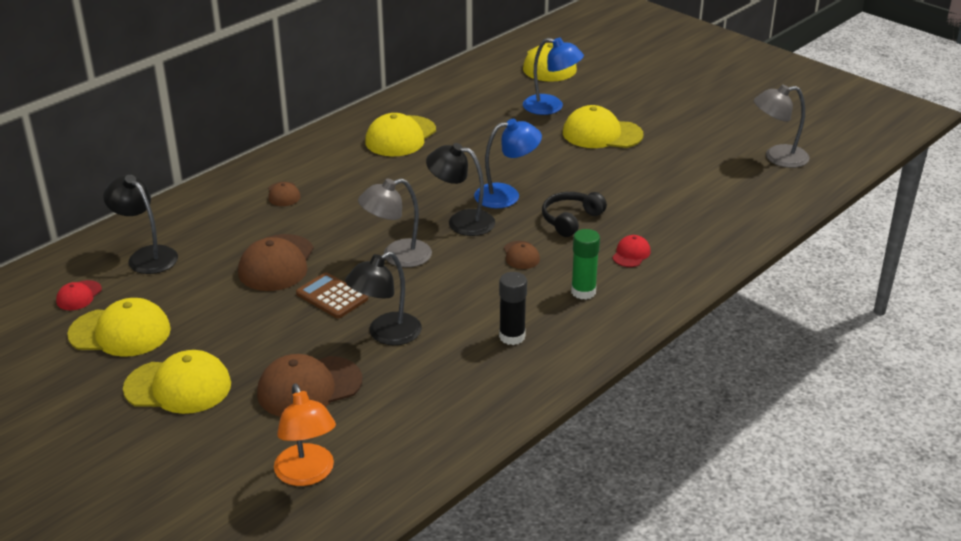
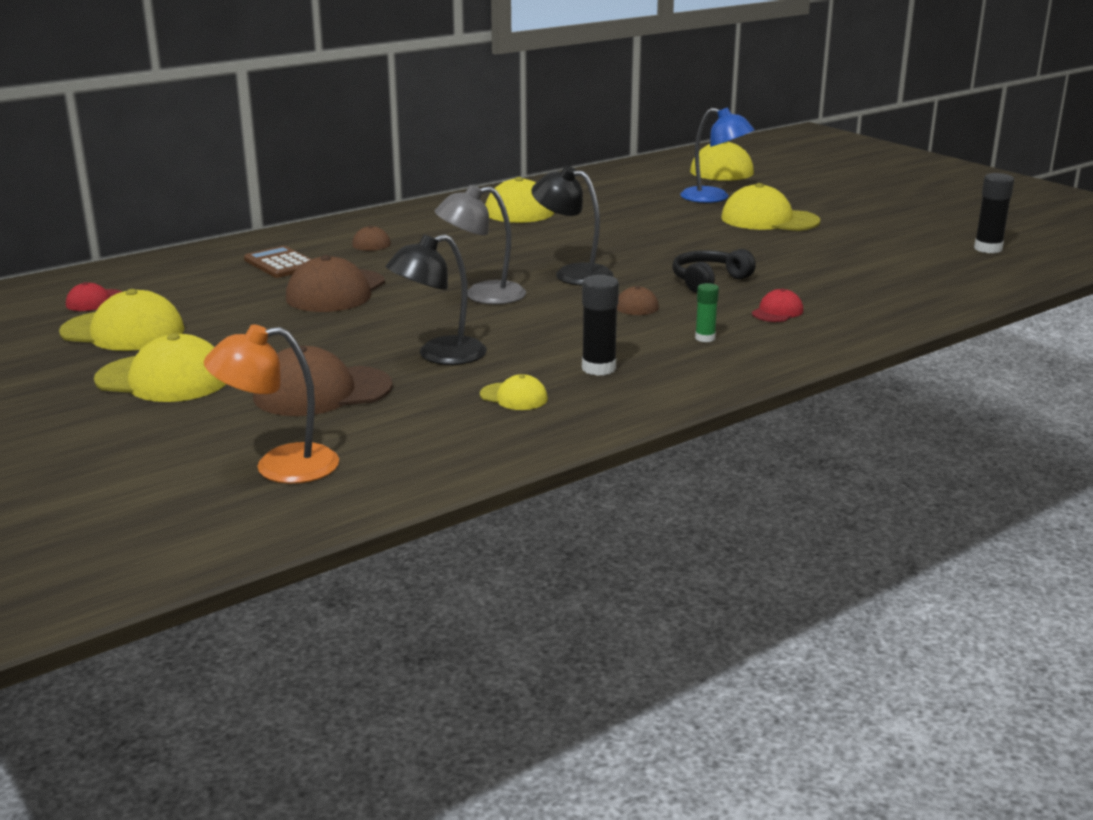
camera: 10 degrees right, 10 degrees down
black lamp [103,175,178,274] -> none
orange lamp [274,383,336,486] -> orange lamp turned 90 degrees clockwise [204,324,339,484]
brown calculator [296,272,368,318] -> brown calculator moved to [244,246,311,278]
blue lamp [474,119,542,208] -> none
green glue stick [571,229,600,300] -> green glue stick [695,283,719,342], size x0.62
grey lamp [754,84,809,168] -> black glue stick [974,173,1014,253]
none -> yellow cap [480,374,548,410]

